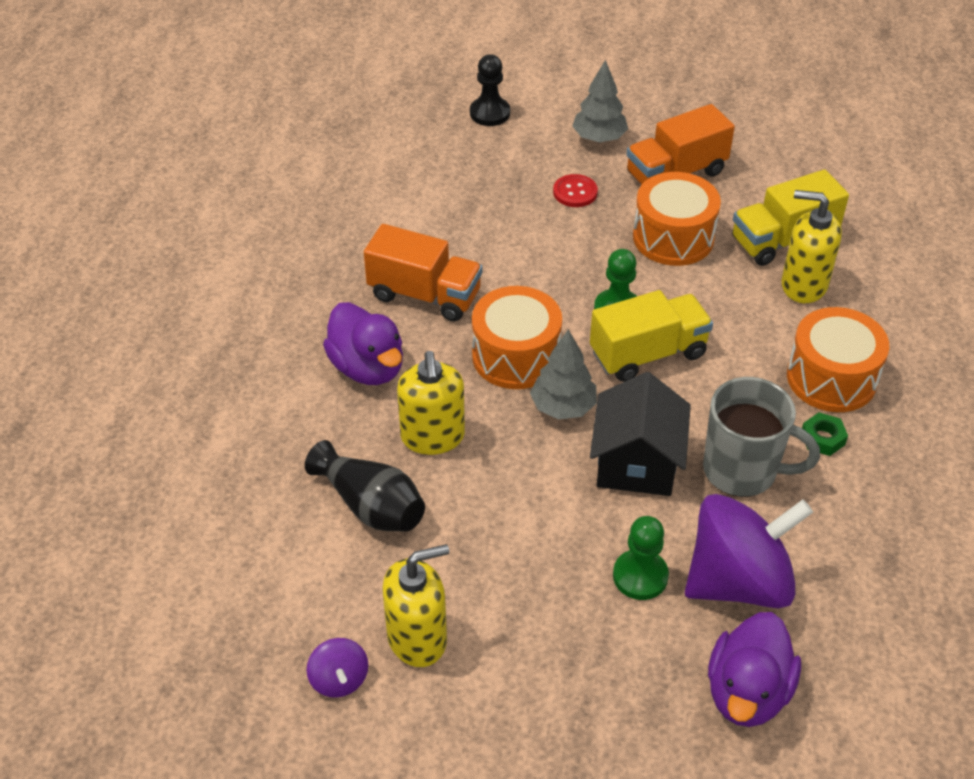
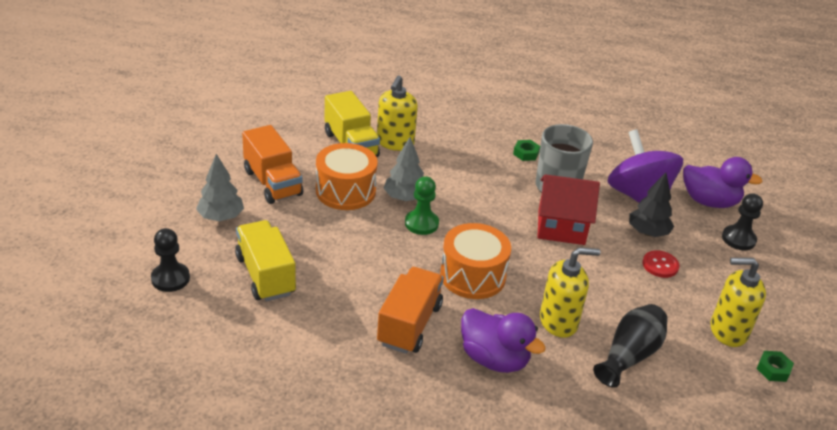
camera: 95 degrees left, 10 degrees down
purple spinning top [307,638,368,697] -> green nut [757,351,794,382]
purple duck [323,302,403,385] -> purple duck turned 75 degrees clockwise [461,308,546,373]
yellow soap dispenser [382,544,449,667] -> yellow soap dispenser turned 60 degrees counterclockwise [711,258,766,347]
grey tree [530,329,597,419] -> grey tree moved to [383,137,424,201]
red button [553,174,598,207] -> red button moved to [642,250,680,278]
yellow truck [590,290,713,382] -> yellow truck moved to [235,220,296,301]
black house [590,372,691,496] -> red house [537,174,600,245]
green pawn [613,516,669,600] -> black tree [629,172,674,237]
orange drum [787,307,889,412] -> none
none -> black pawn [722,193,763,250]

